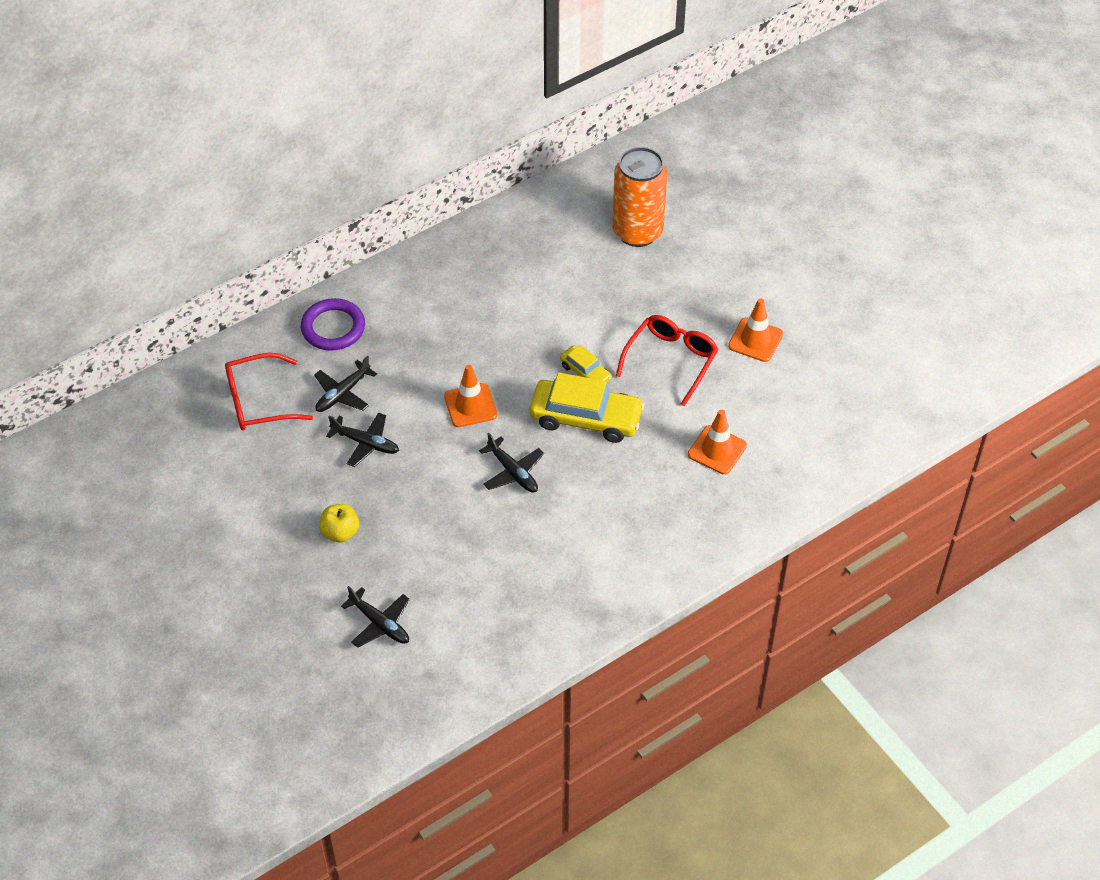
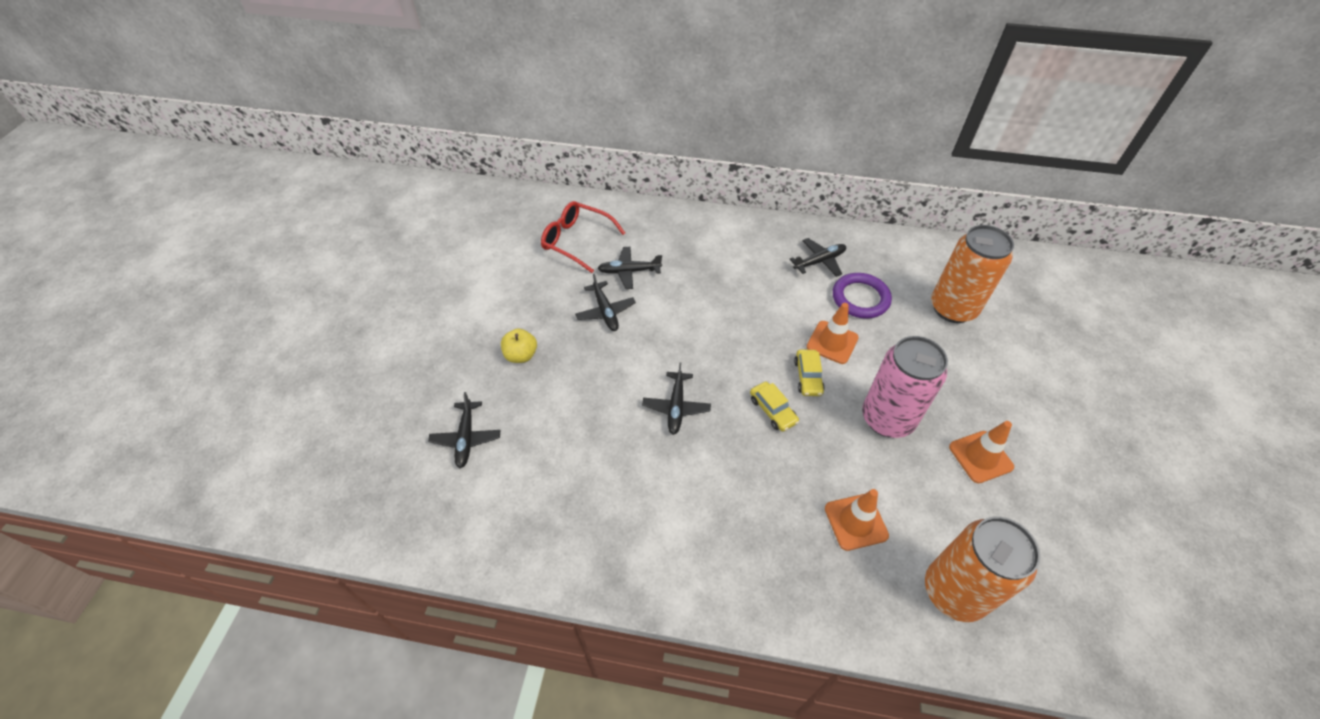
camera: 45 degrees right, 0 degrees up
purple ring [301,298,365,351] -> purple ring moved to [833,273,892,319]
orange traffic cone [444,365,497,427] -> orange traffic cone moved to [807,303,859,364]
yellow car [530,372,645,443] -> yellow car [750,382,799,432], size x0.52
red glasses [616,315,718,406] -> pink can [862,336,948,438]
none -> black plane [790,238,846,277]
none -> orange can [925,517,1041,622]

